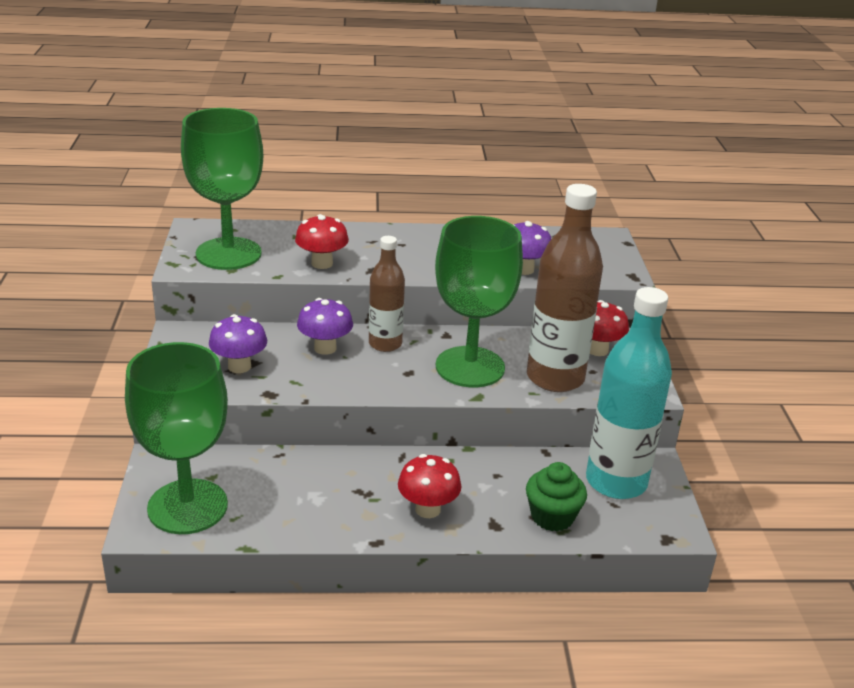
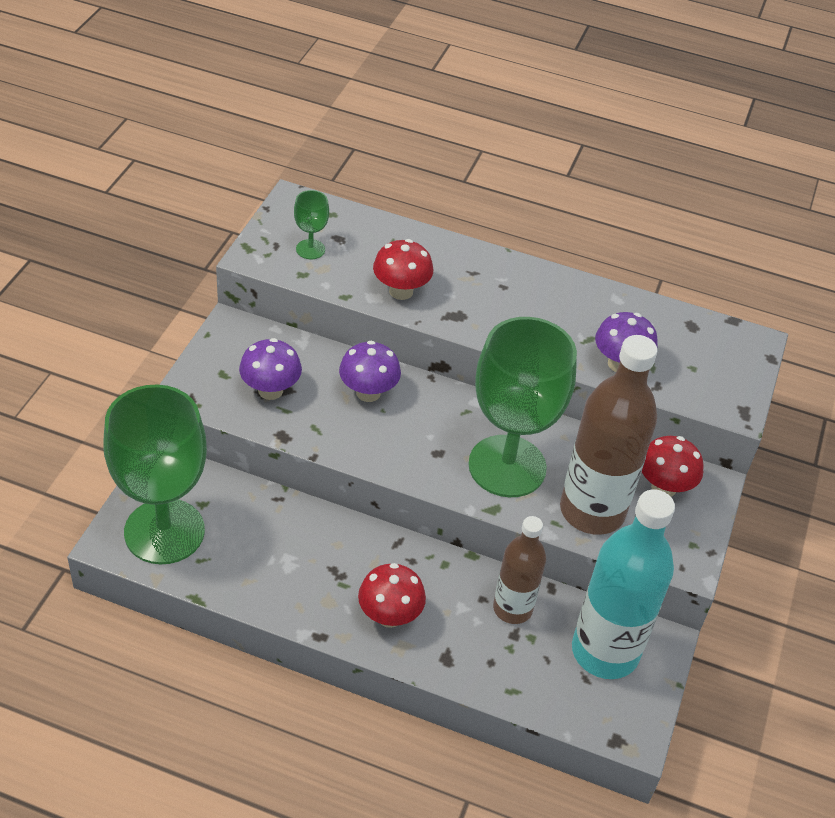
camera: 20 degrees right, 15 degrees up
green goblet [181,108,263,270] -> green goblet [294,190,329,259], size x0.41
brown bottle [369,236,405,352] -> brown bottle moved to [493,516,546,624]
green cupcake [526,462,587,531] -> none

